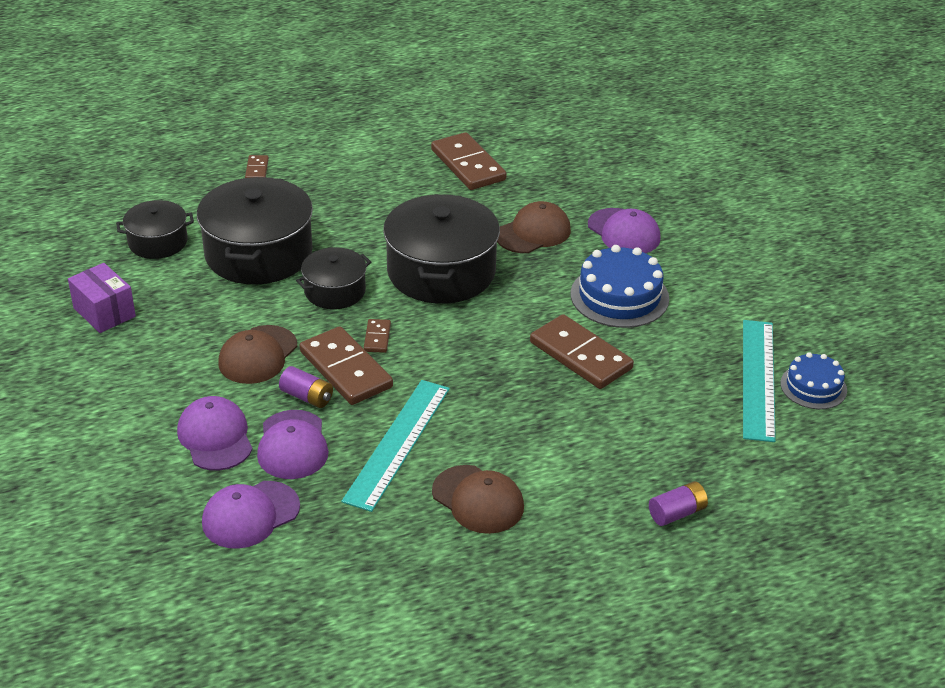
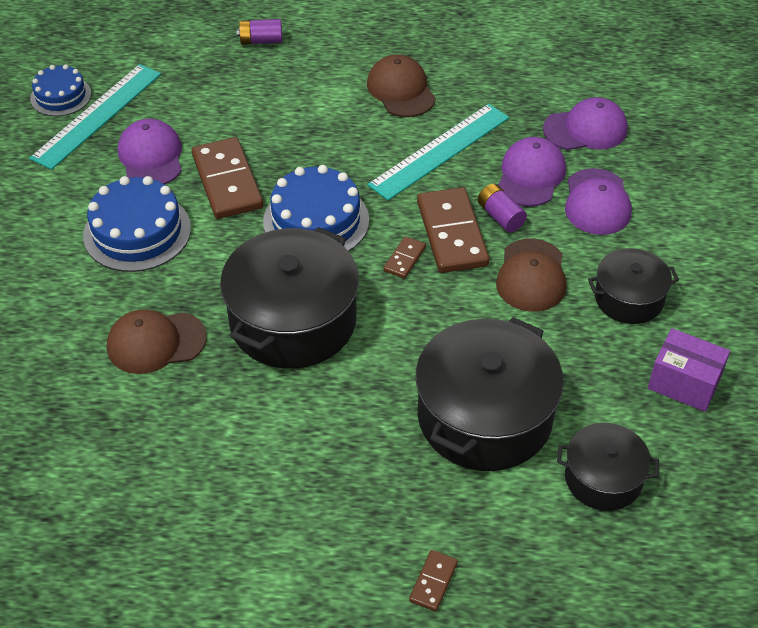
camera: 155 degrees left, 10 degrees up
purple box [68,263,136,333] -> purple box turned 45 degrees counterclockwise [648,328,730,412]
brown cap [218,325,297,384] -> brown cap turned 135 degrees clockwise [496,239,566,312]
black pot [296,247,371,309] -> black pot moved to [588,248,679,324]
brown domino [431,132,507,190] -> none
purple cap [588,208,661,253] -> purple cap moved to [118,119,182,185]
none -> blue cake [263,165,369,251]

